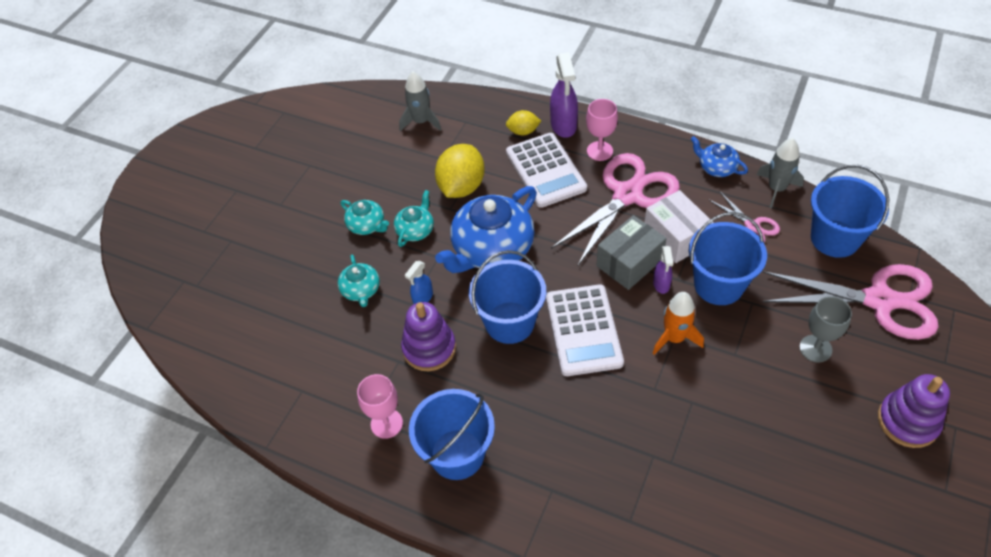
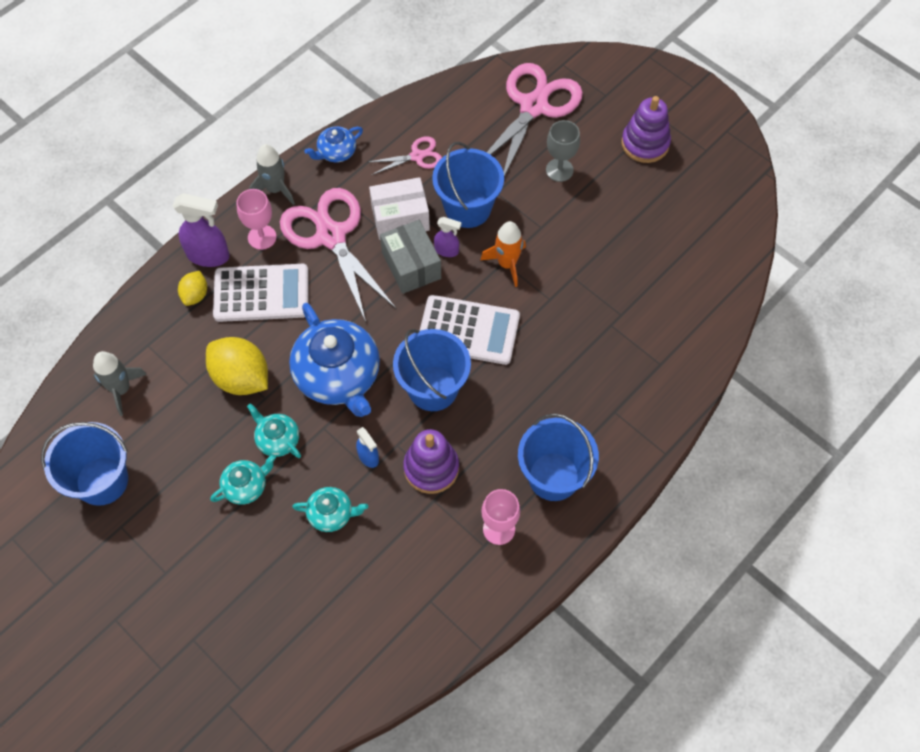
camera: 75 degrees left, 10 degrees up
grey rocket [757,138,804,208] -> grey rocket moved to [249,144,295,205]
blue bucket [811,165,889,258] -> blue bucket moved to [41,422,128,506]

